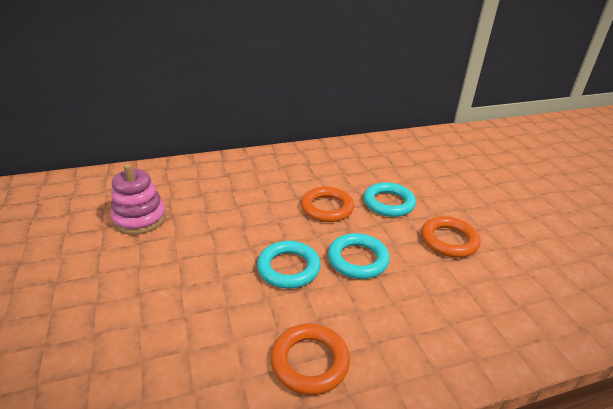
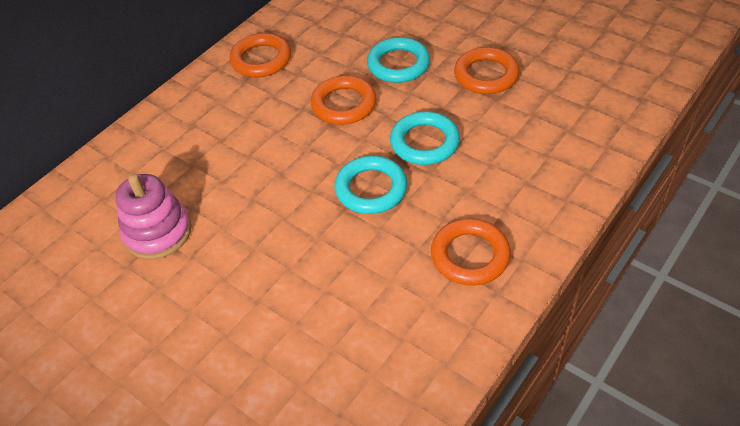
camera: 30 degrees left, 15 degrees up
none -> orange ring [230,33,291,77]

